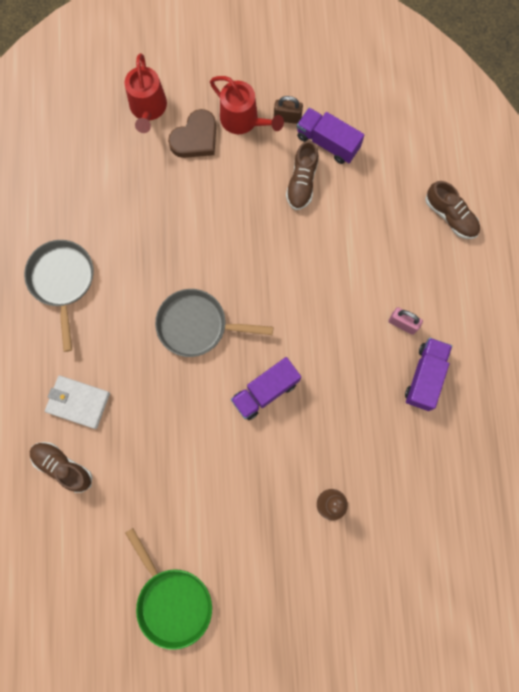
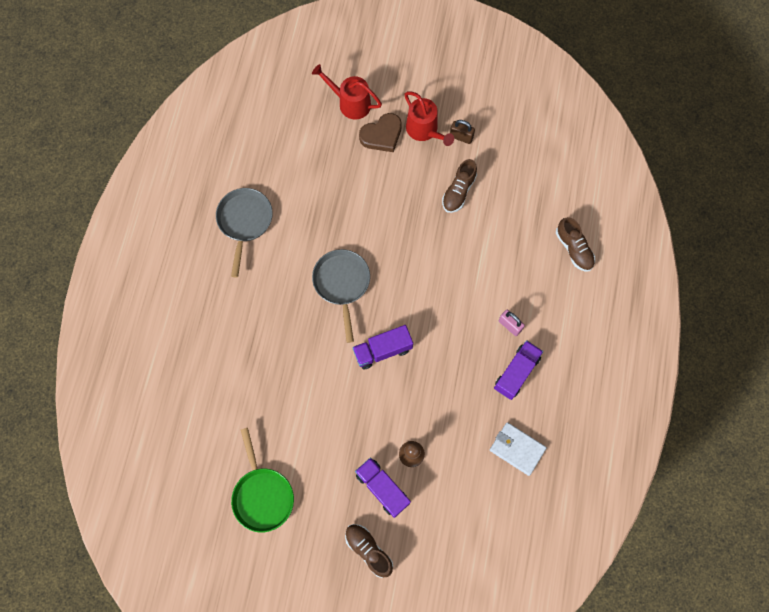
camera: 15 degrees right, 5 degrees down
brown shoe [30,442,92,493] -> brown shoe moved to [345,524,393,578]
white wallet [45,376,110,429] -> white wallet moved to [490,422,547,476]
red watering can [124,53,167,133] -> red watering can turned 105 degrees clockwise [312,64,382,120]
grey pan [155,289,273,357] -> grey pan turned 60 degrees clockwise [312,249,370,343]
purple truck [297,108,364,164] -> purple truck moved to [355,457,411,518]

